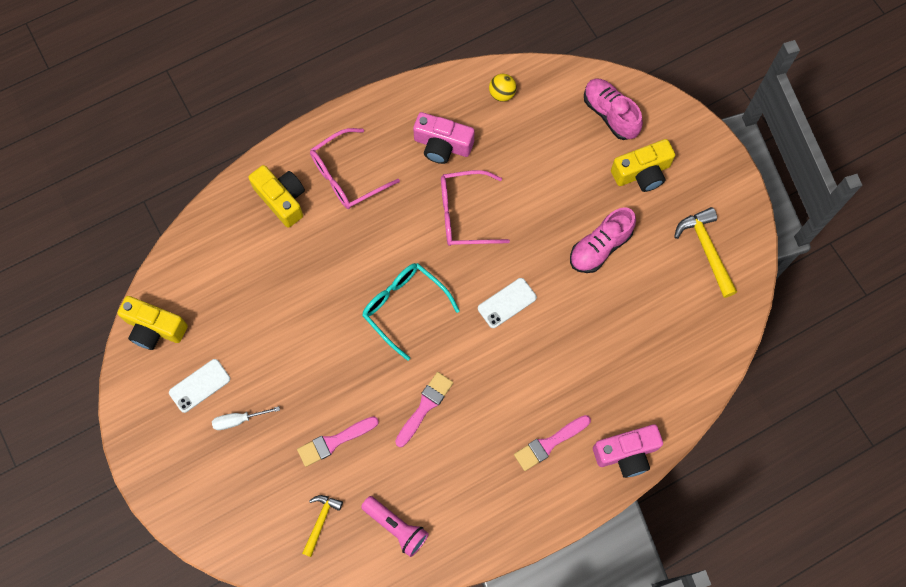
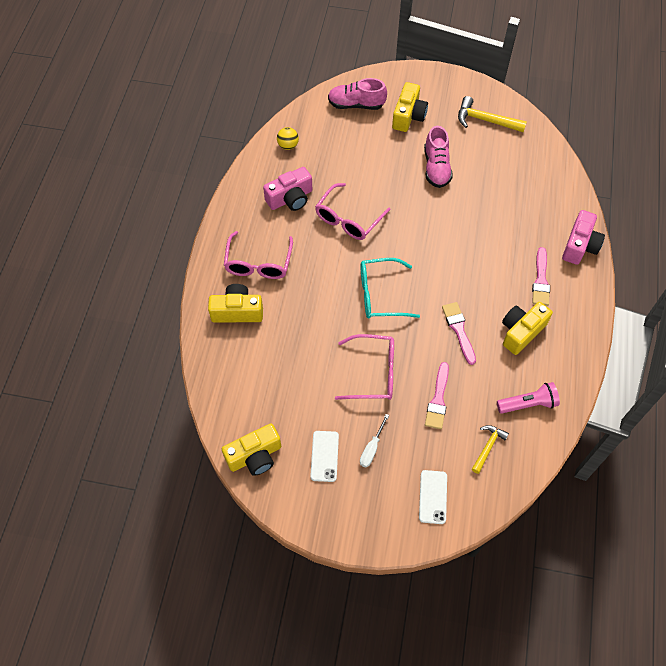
camera: 50 degrees left, 10 degrees down
yellow hammer [302,495,343,557] -> yellow hammer turned 60 degrees clockwise [472,425,509,474]
white phone [478,278,537,328] -> white phone moved to [419,470,447,524]
none -> pink glasses [335,334,394,400]
none -> yellow camera [502,302,553,355]

